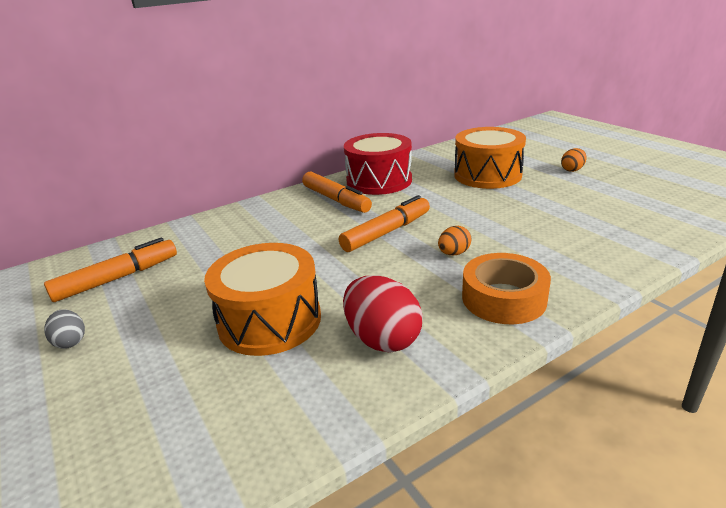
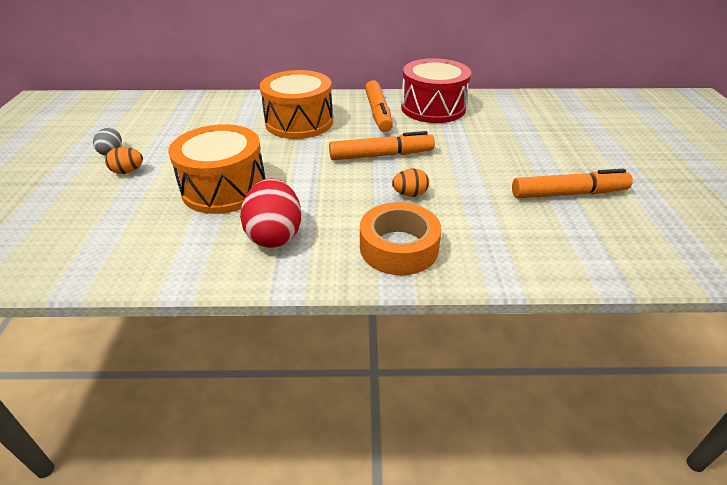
camera: 30 degrees right, 10 degrees up
orange marker [44,237,177,302] -> orange marker moved to [512,169,633,198]
orange drum [454,127,526,189] -> orange drum moved to [260,70,333,139]
orange egg [561,148,587,172] -> orange egg moved to [105,147,143,174]

